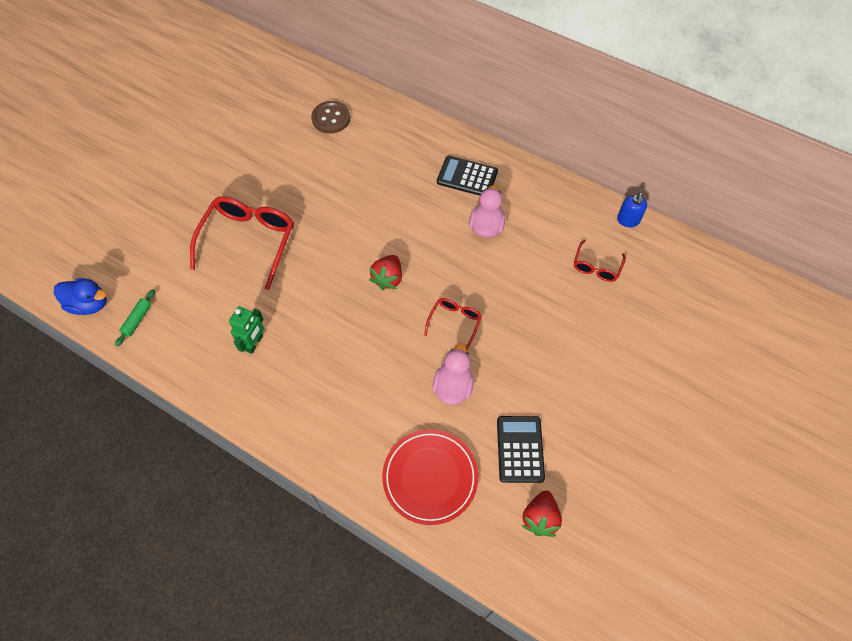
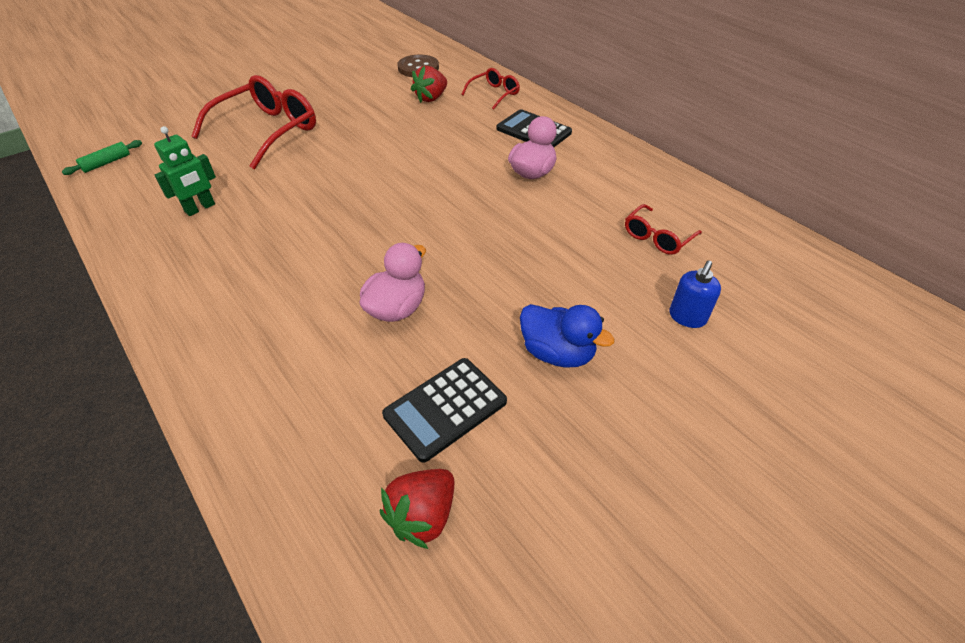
camera: 20 degrees right, 15 degrees down
blue duck [54,278,107,315] -> blue duck moved to [520,304,615,368]
red strawberry [369,255,402,290] -> red strawberry moved to [411,66,447,103]
red plate [382,429,478,525] -> none
red glasses [424,298,482,350] -> red glasses moved to [461,68,520,110]
black calculator [497,416,545,483] -> black calculator turned 150 degrees counterclockwise [382,358,507,463]
blue soap dispenser [617,193,647,227] -> blue soap dispenser moved to [669,261,721,328]

